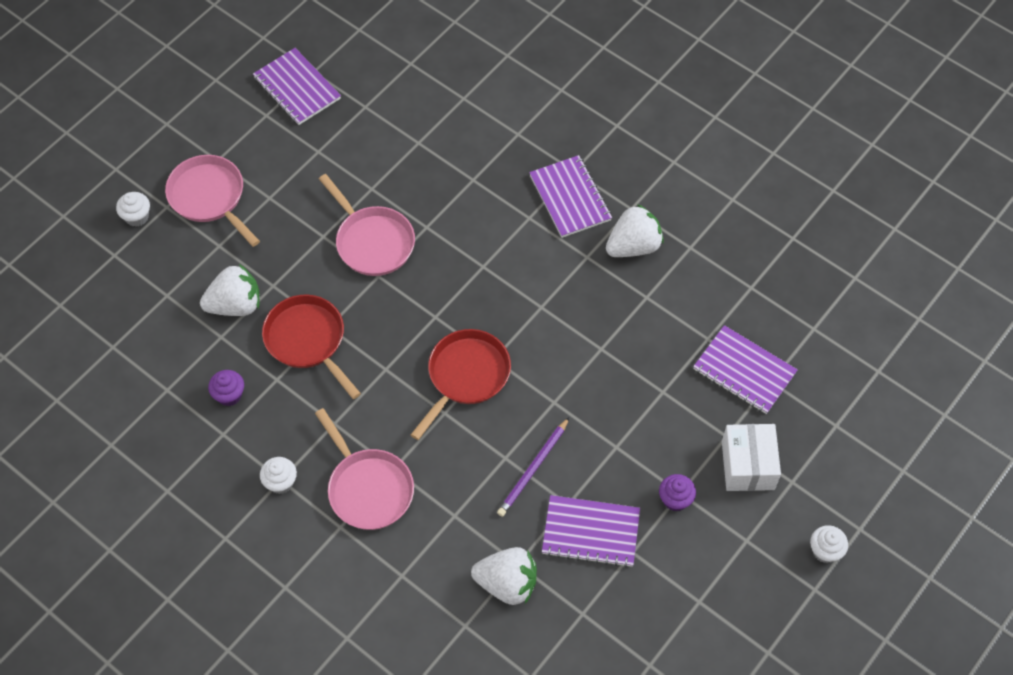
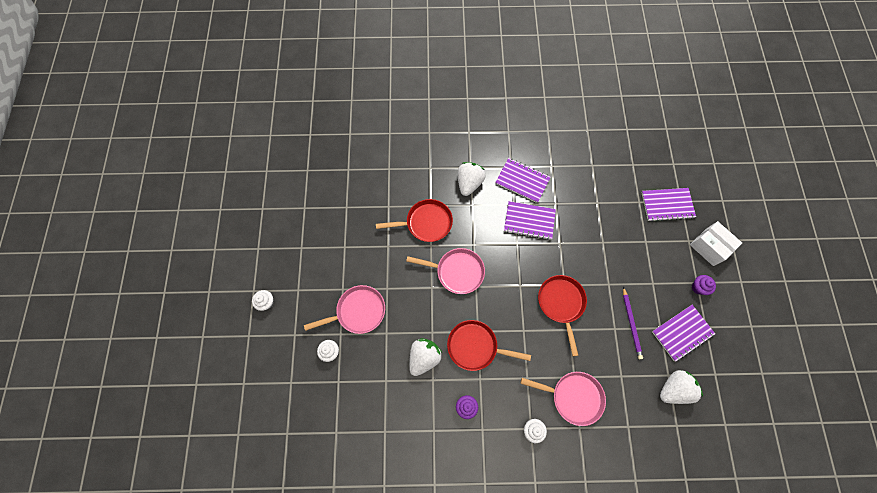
camera: 40 degrees left, 10 degrees up
pink pan [165,155,260,247] -> pink pan turned 150 degrees clockwise [304,285,385,334]
purple notebook [253,48,341,125] -> purple notebook moved to [504,201,556,240]
white strawberry [606,204,664,257] -> white strawberry moved to [457,162,486,196]
white cupcake [810,525,848,563] -> white cupcake moved to [252,290,274,311]
none -> red pan [376,199,453,242]

